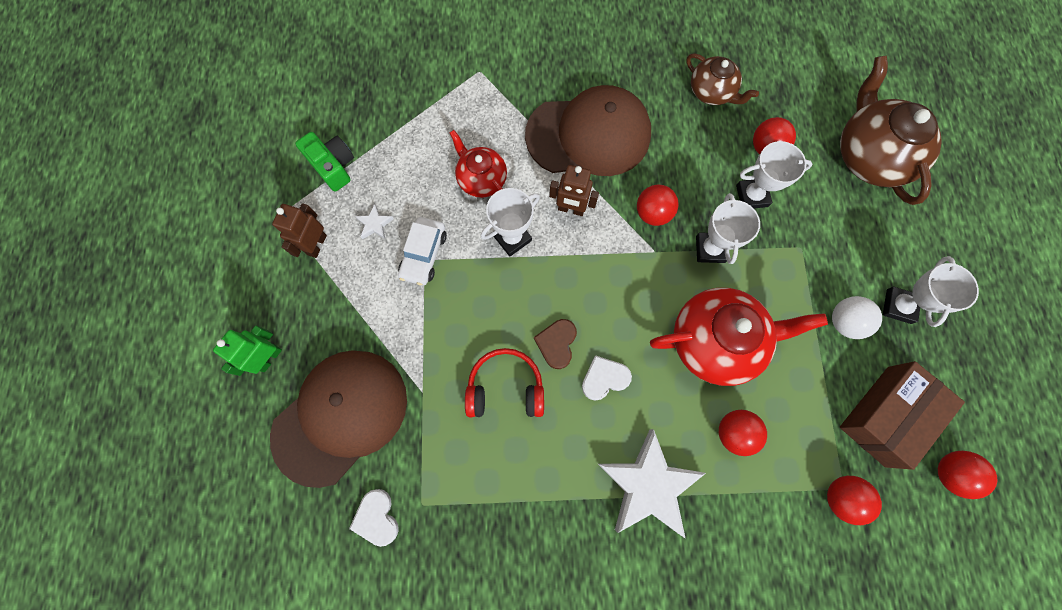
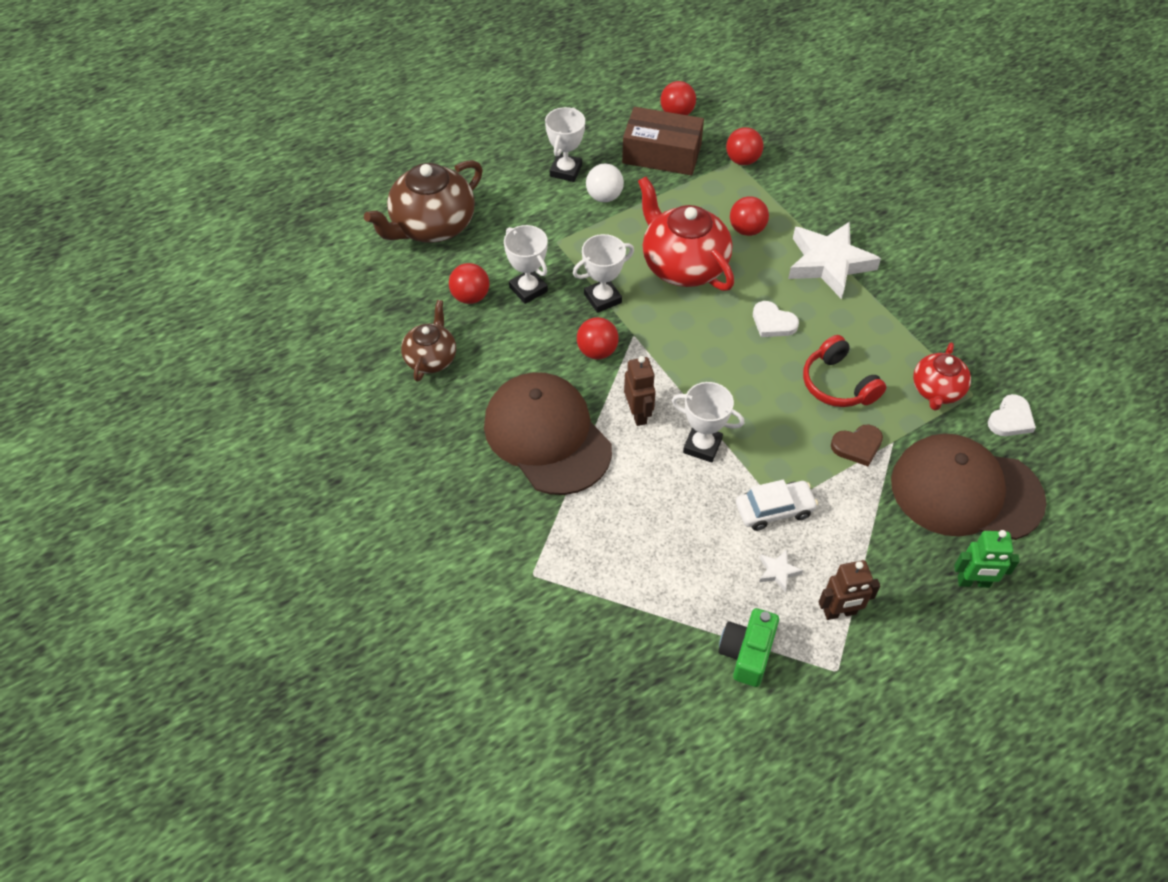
camera: 120 degrees left, 20 degrees down
red teapot [450,130,507,198] -> red teapot moved to [913,342,971,411]
brown heart [534,319,577,369] -> brown heart moved to [831,425,883,466]
white trophy [883,256,979,327] -> white trophy turned 60 degrees counterclockwise [545,107,585,182]

